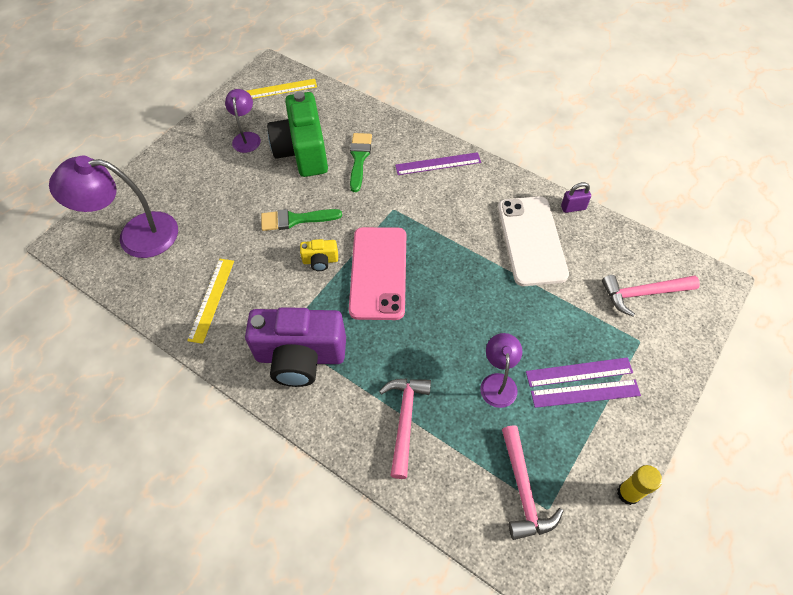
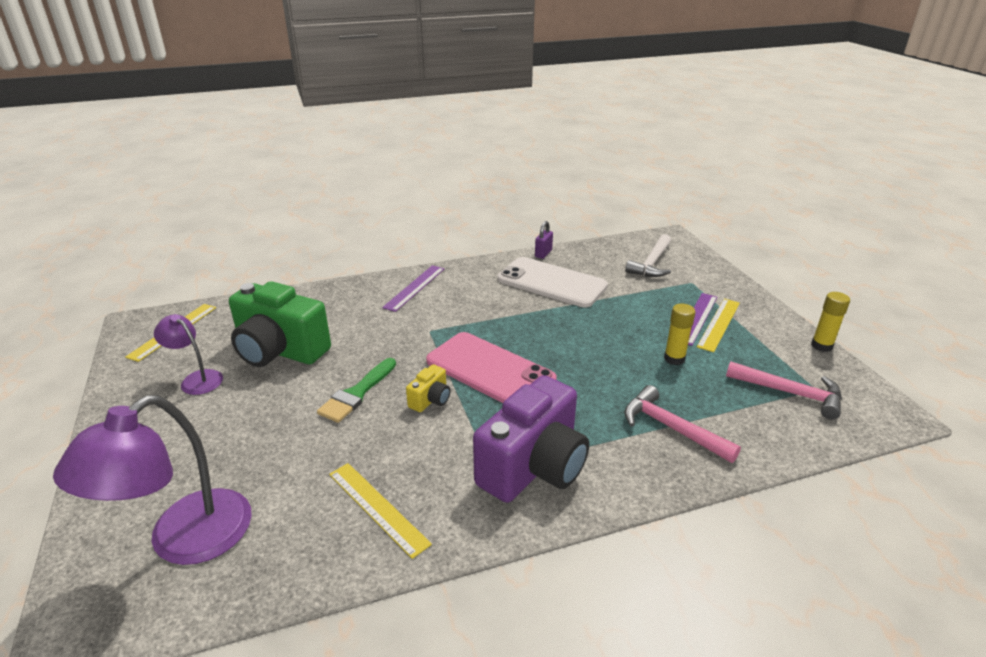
camera: 55 degrees left, 25 degrees down
green brush [350,133,372,192] -> none
purple lamp [480,333,522,408] -> yellow glue stick [664,304,696,365]
purple ruler [531,380,641,408] -> yellow ruler [697,299,740,352]
pink hammer [602,275,700,316] -> white hammer [625,234,671,277]

